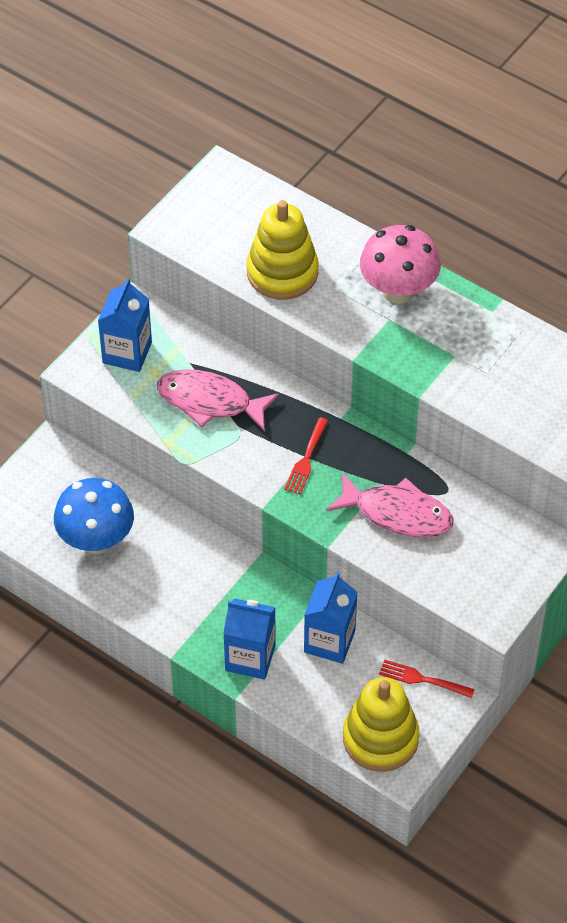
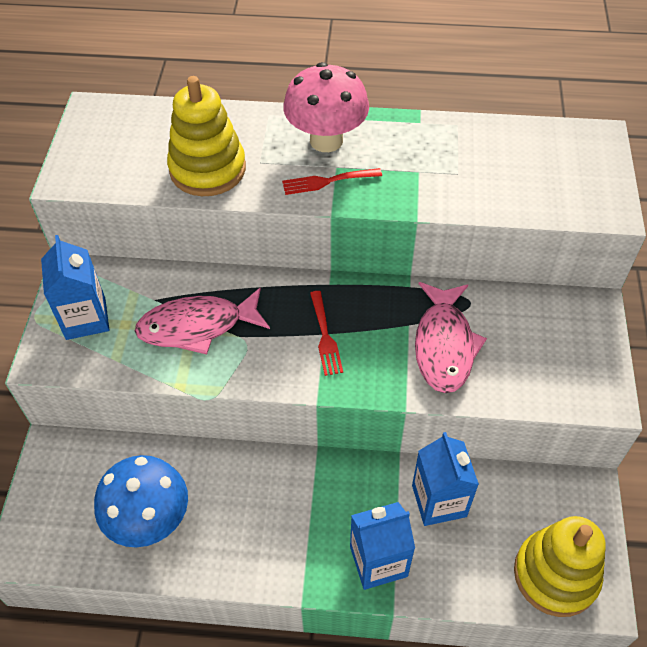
camera: 30 degrees left, 0 degrees up
pink fish [327,472,453,538] -> pink fish turned 105 degrees clockwise [415,282,487,393]
red fork [379,659,475,698] -> red fork moved to [282,168,382,195]

